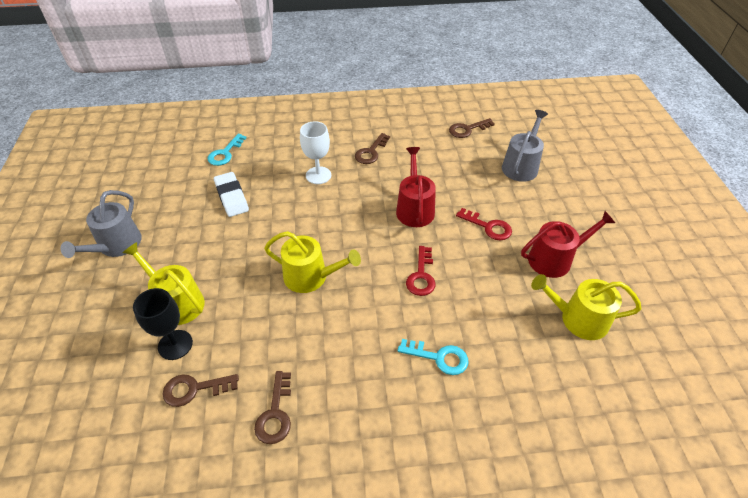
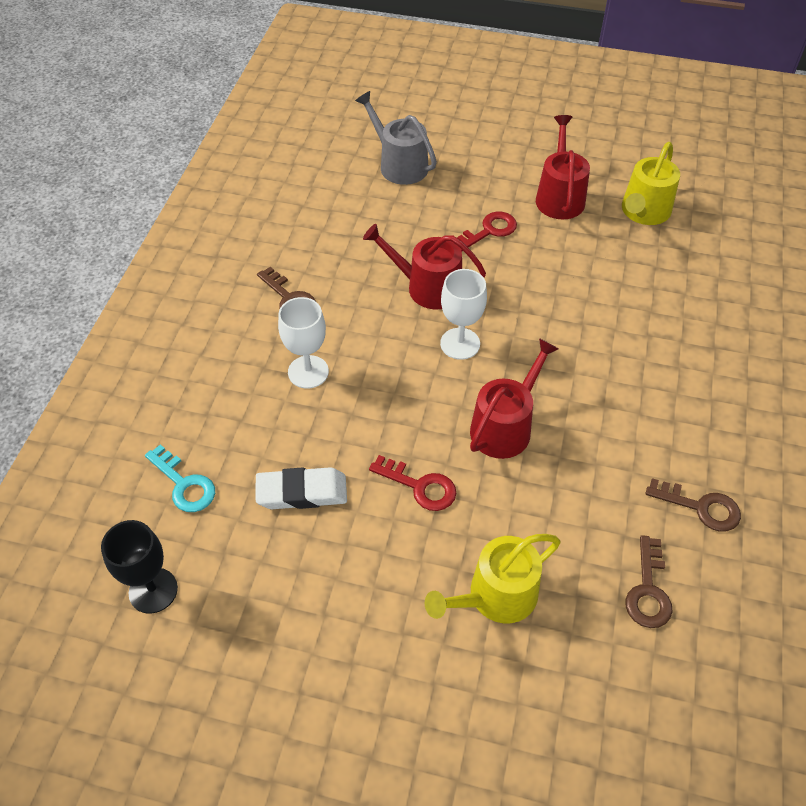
camera: 70 degrees left, 5 degrees up
grey watering can [61,190,142,258] -> none
black goblet [133,288,193,360] -> black goblet moved to [101,520,178,614]
yellow watering can [264,231,361,293] -> red watering can [470,338,559,459]
turquoise key [397,339,469,375] -> none
red key [406,246,435,296] -> red key moved to [369,455,456,511]
brown key [449,118,495,138] -> none
none -> white goblet [440,269,487,360]

